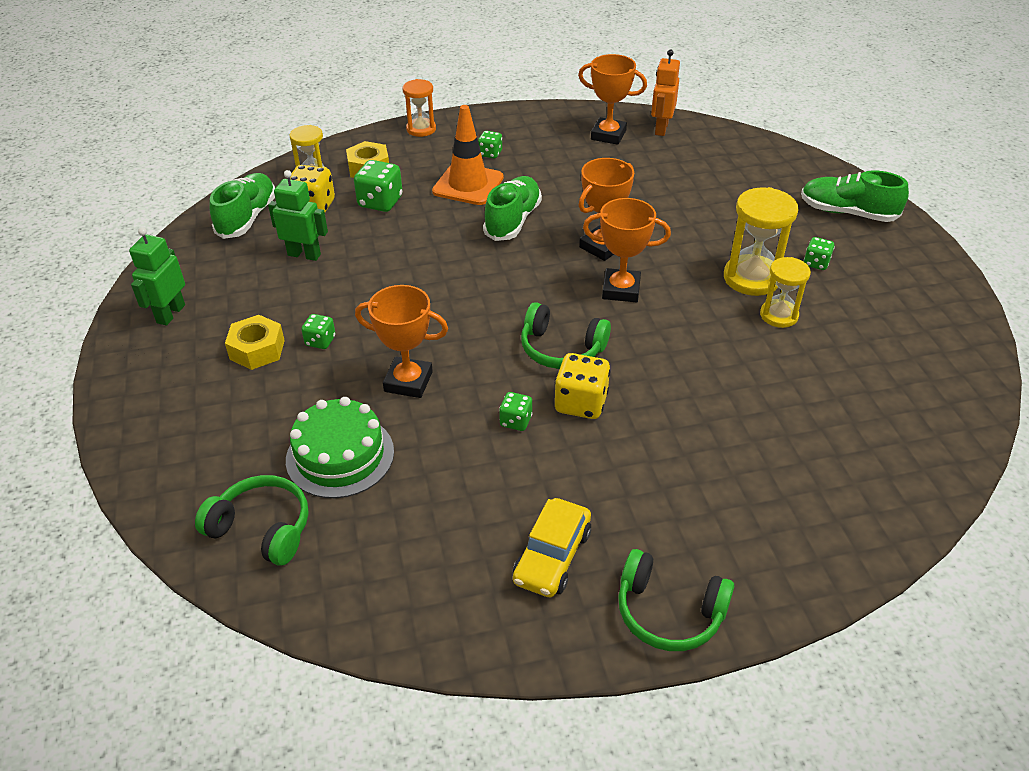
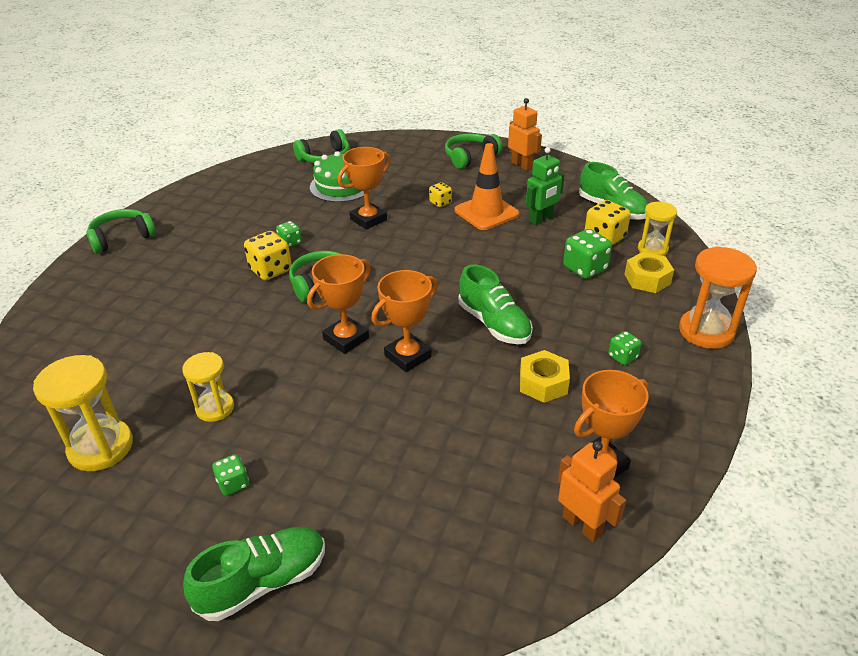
camera: 125 degrees right, 5 degrees down
green robot [129,227,185,326] -> orange robot [508,98,542,171]
yellow nut [225,315,285,370] -> yellow nut moved to [520,350,570,403]
green dice [301,314,335,349] -> yellow dice [429,182,452,207]
orange hourglass [402,79,436,137] -> orange hourglass [679,246,757,349], size x1.57
orange traffic cone [432,105,504,205] -> orange traffic cone moved to [455,143,519,230]
yellow car [513,498,591,597] -> none
orange trophy [579,158,634,261] -> orange trophy turned 60 degrees clockwise [371,270,438,372]
yellow hourglass [724,187,798,296] -> yellow hourglass moved to [33,355,133,471]
none -> green headphones [445,133,503,169]

